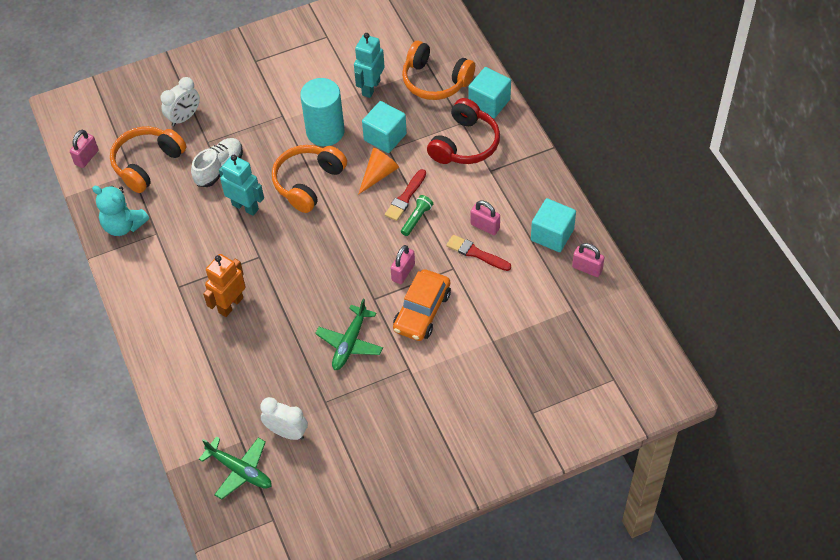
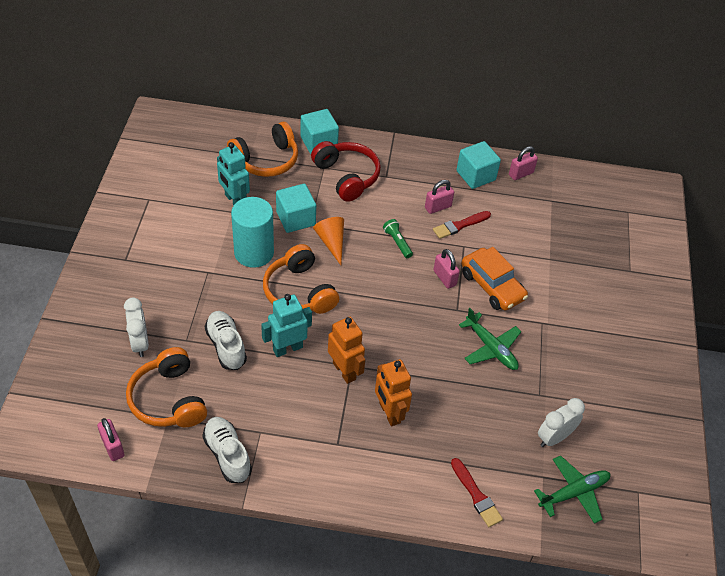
camera: 65 degrees left, 5 degrees down
turquoise teddy bear [92,186,149,236] -> white shoe [202,417,252,483]
red brush [385,169,426,221] -> red brush moved to [451,458,503,527]
none -> orange robot [328,317,365,384]

